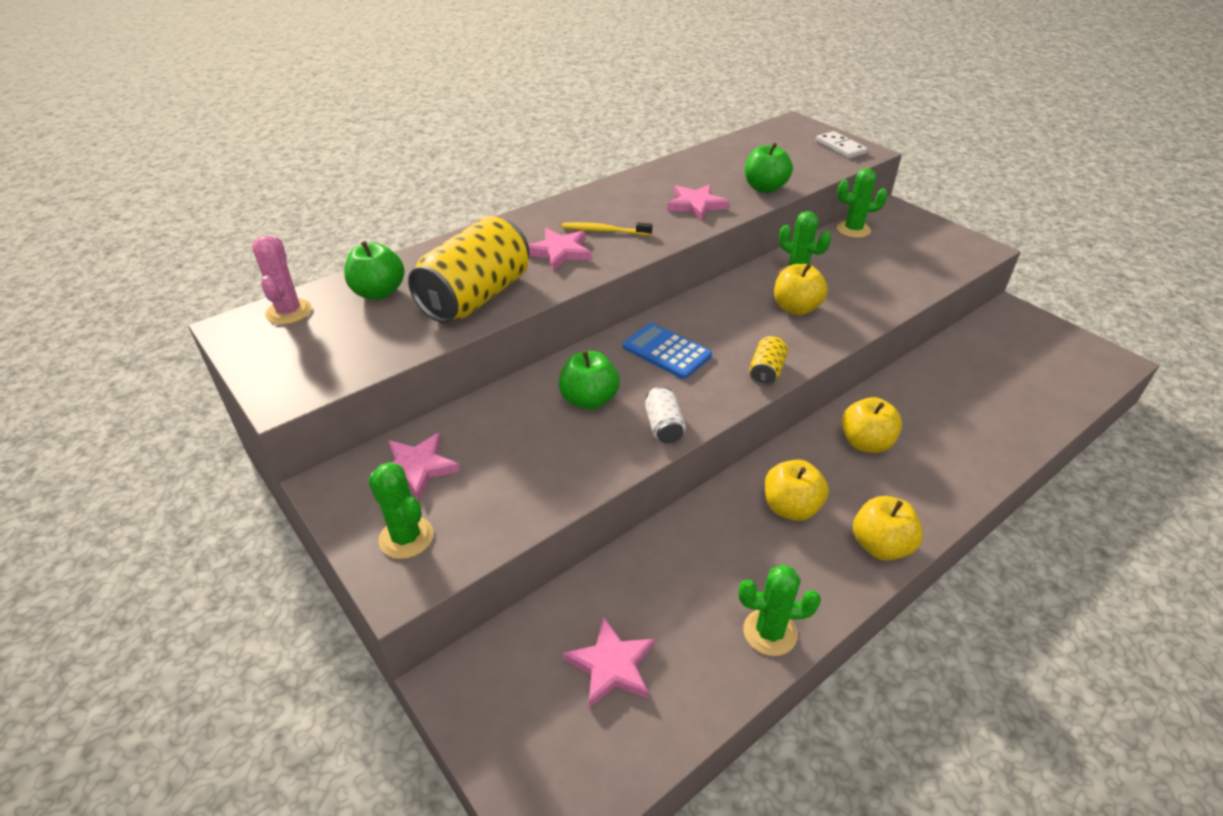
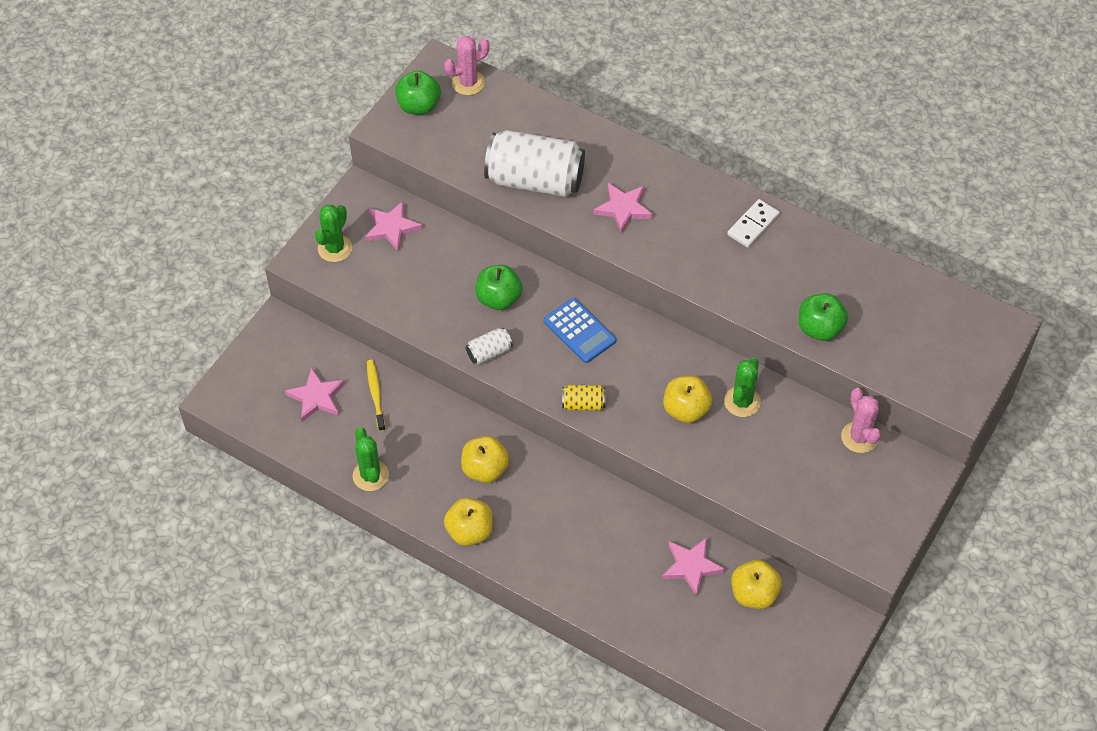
camera: 70 degrees right, 15 degrees up
green apple [344,241,405,300] -> green apple moved to [395,71,441,115]
yellow can [408,216,530,323] -> white can [484,130,585,197]
yellow toothbrush [562,222,652,236] -> yellow toothbrush moved to [367,360,386,432]
blue calculator [623,323,712,379] -> blue calculator turned 120 degrees clockwise [543,298,616,363]
pink star [667,184,729,221] -> pink star moved to [662,538,725,596]
white domino [816,131,868,159] -> white domino moved to [727,199,780,248]
green cactus [837,168,888,238] -> pink cactus [841,388,881,453]
yellow apple [842,397,902,453] -> yellow apple moved to [731,560,782,609]

